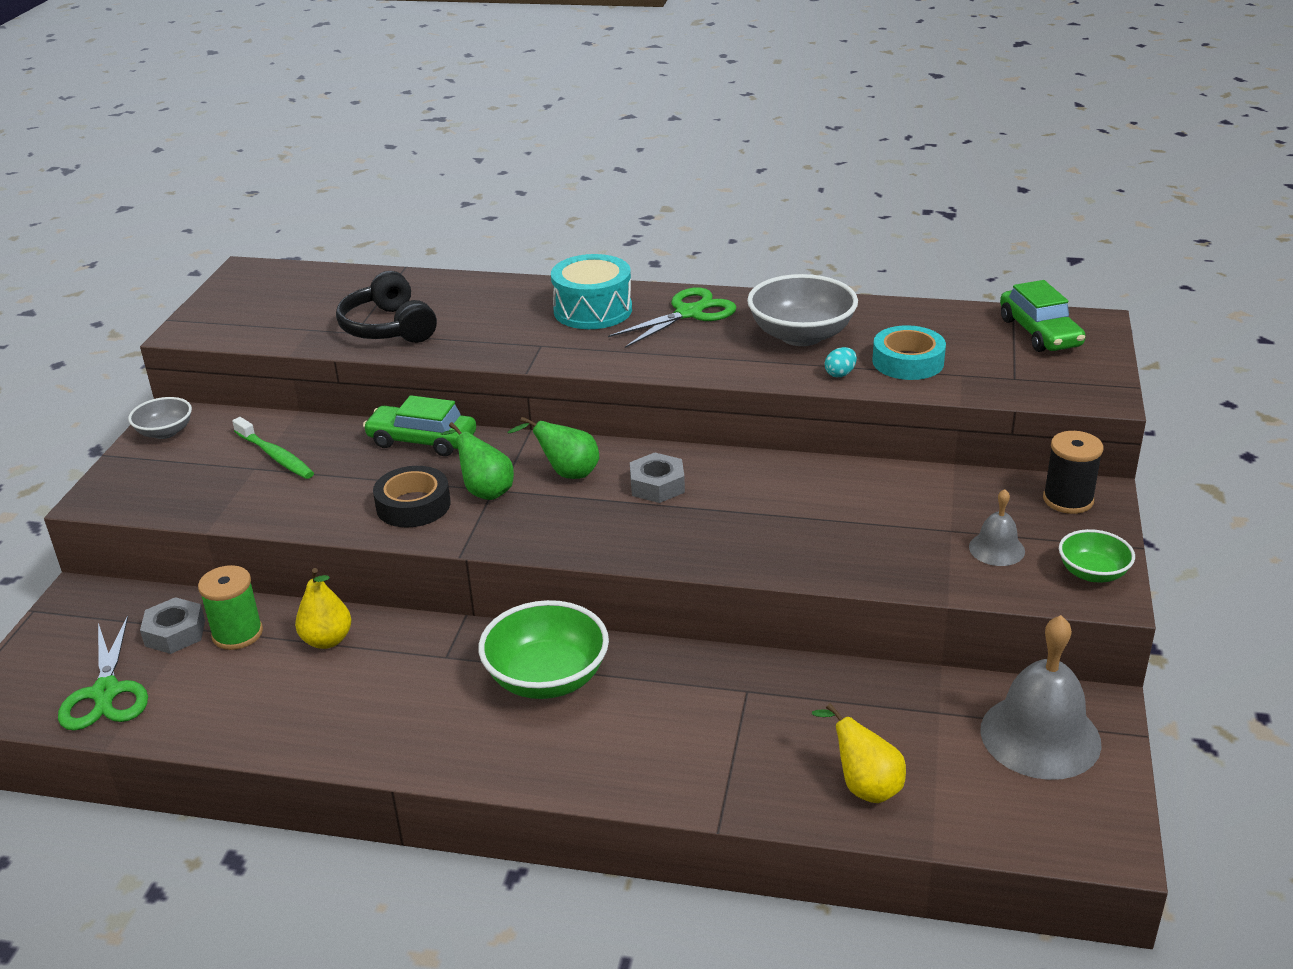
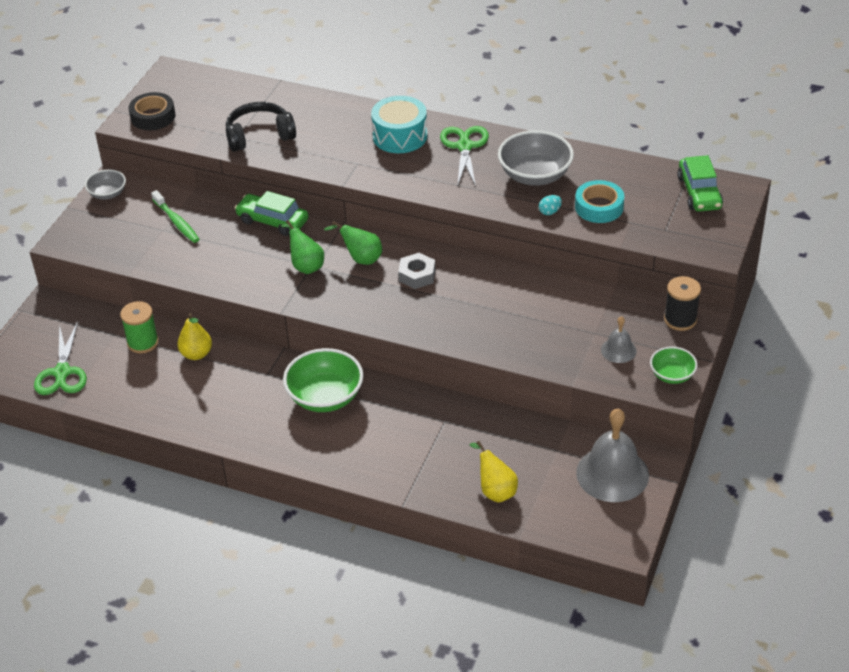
camera: 10 degrees right, 10 degrees up
grey nut [140,597,205,654] -> none
black headphones [336,271,437,343] -> black headphones turned 90 degrees clockwise [226,102,296,152]
black tape [373,466,451,528] -> black tape moved to [129,92,175,130]
green scissors [608,287,736,348] -> green scissors turned 60 degrees counterclockwise [440,126,489,187]

